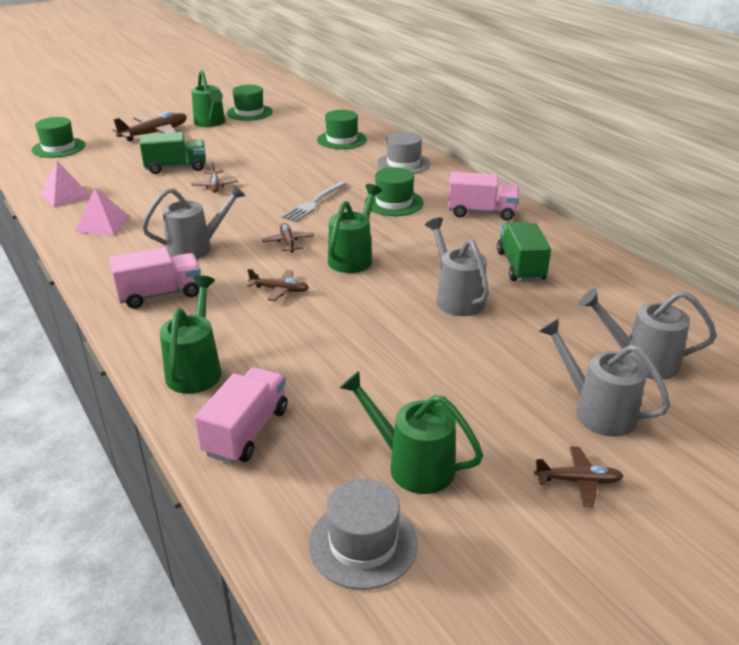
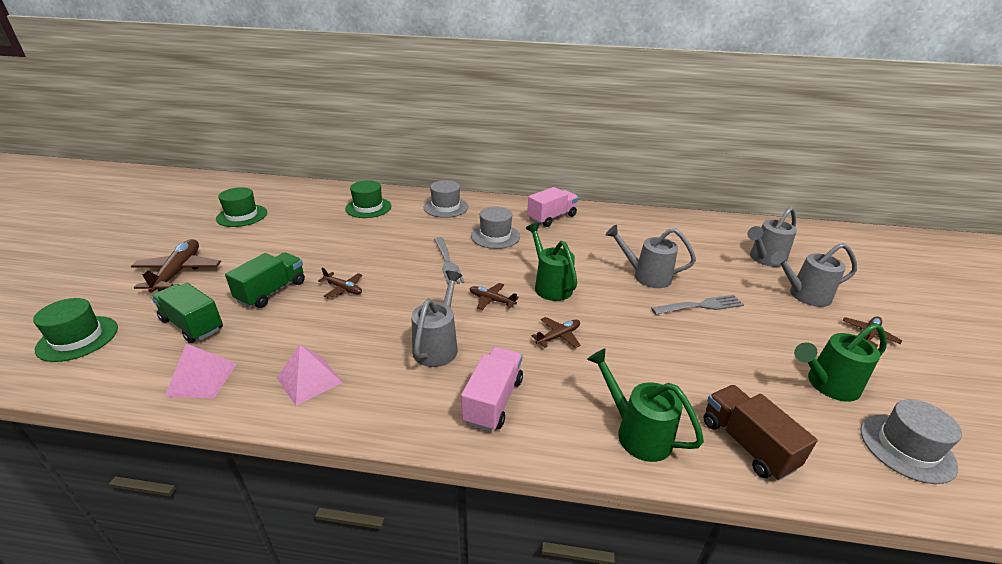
camera: 50 degrees left, 0 degrees up
green watering can [191,70,225,127] -> none
pink truck [195,367,288,464] -> brown truck [703,385,818,481]
green hat [365,167,424,216] -> grey hat [471,207,520,249]
green truck [497,222,551,282] -> green truck moved to [151,283,223,343]
none -> grey fork [651,295,744,315]

